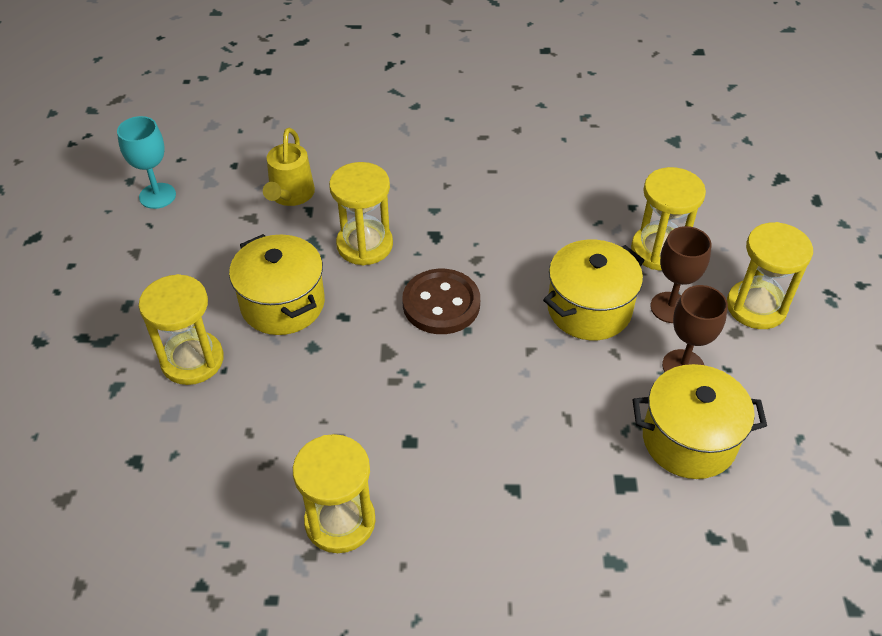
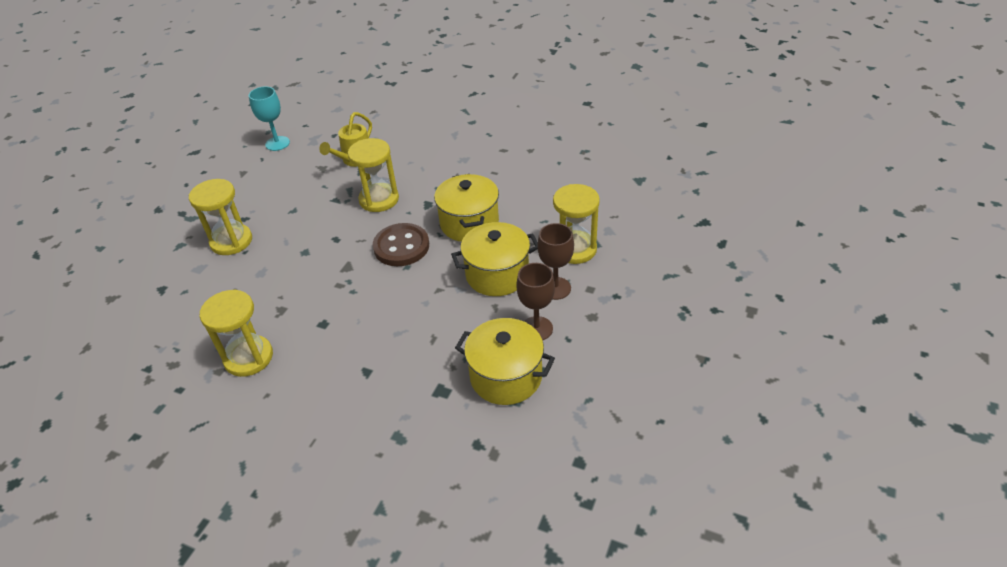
camera: 25 degrees right, 5 degrees down
yellow pot [229,234,325,335] -> yellow pot moved to [434,174,499,242]
yellow hourglass [727,222,813,329] -> none

